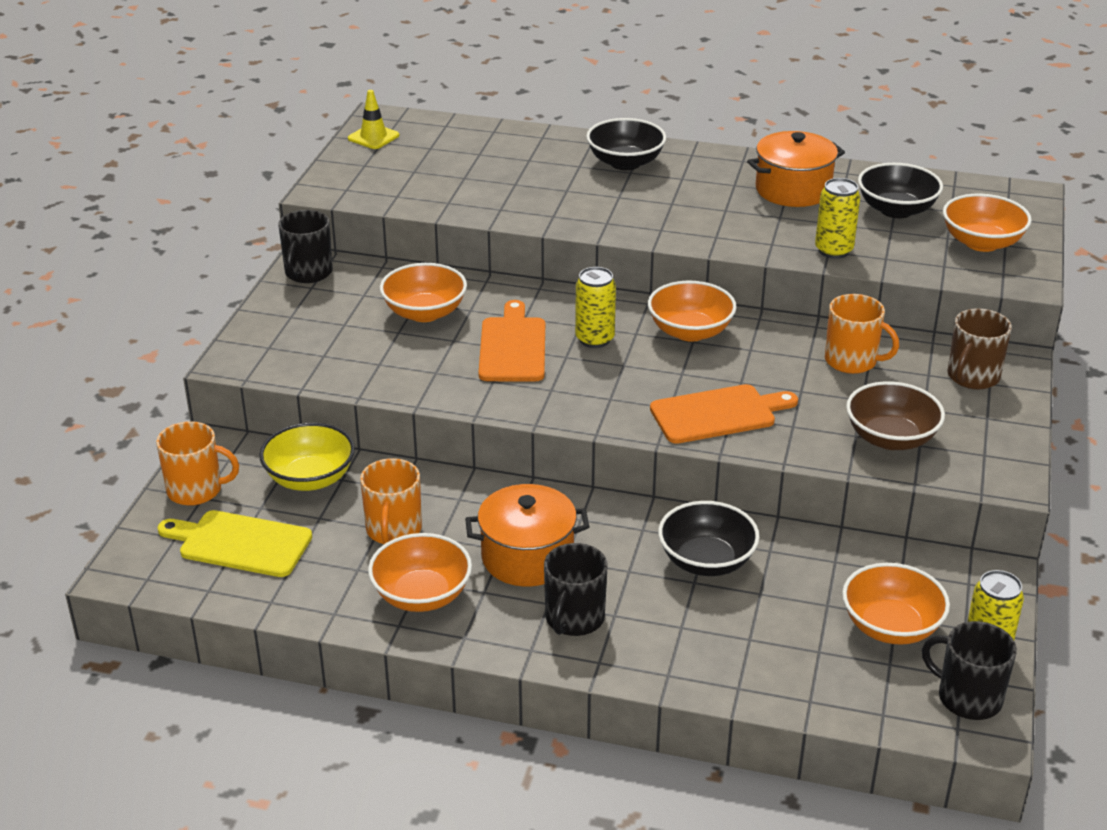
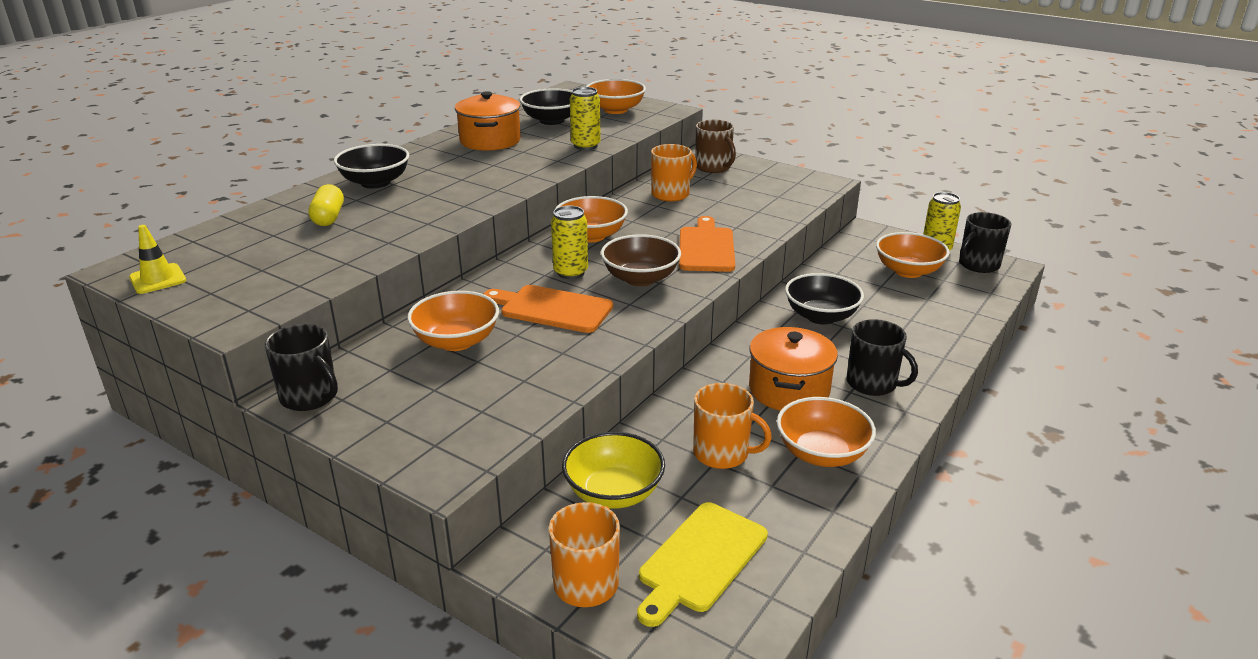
camera: 70 degrees left, 5 degrees down
brown bowl [846,381,945,450] -> brown bowl moved to [601,234,681,286]
none -> yellow capsule [308,184,344,226]

